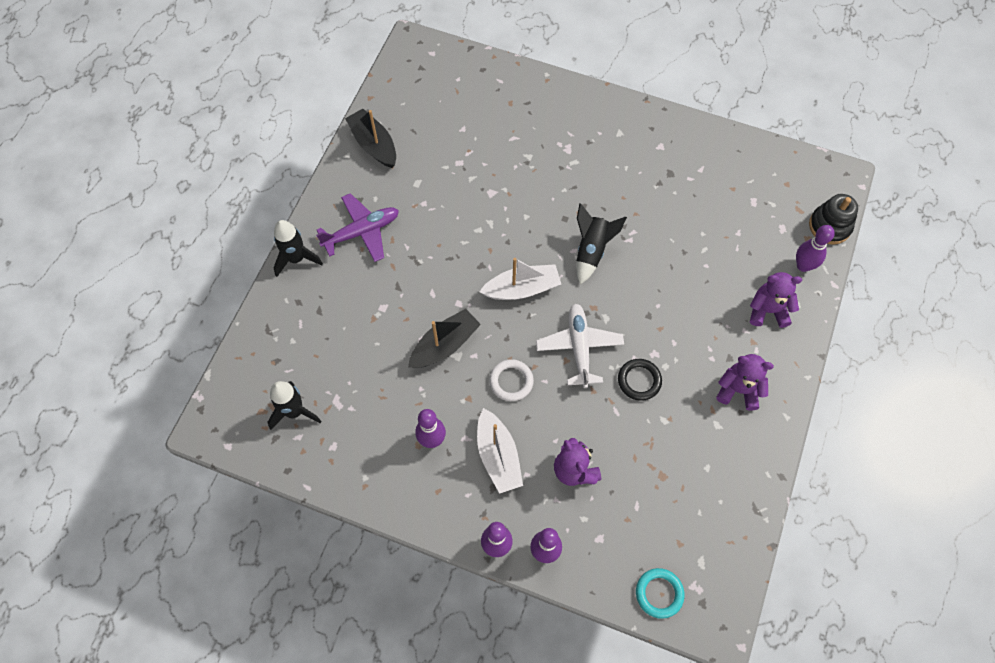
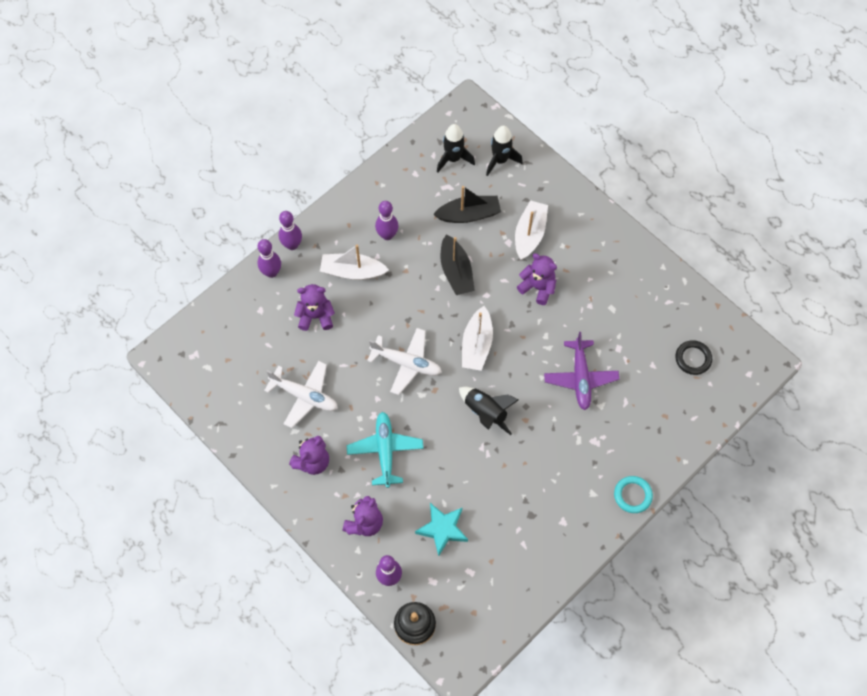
camera: 115 degrees right, 0 degrees up
black rocket [274,220,323,277] -> black rocket moved to [486,126,523,176]
purple plane [316,193,399,262] -> purple plane moved to [544,332,619,410]
black boat [345,109,396,168] -> black boat moved to [433,186,501,223]
white ring [489,359,534,401] -> none
black ring [618,359,662,401] -> black ring moved to [675,340,712,375]
turquoise ring [636,568,685,619] -> turquoise ring moved to [614,476,653,513]
none -> white plane [264,361,338,428]
none -> turquoise plane [347,412,424,488]
none -> turquoise star [415,503,468,557]
none -> white boat [515,200,548,260]
none -> purple teddy bear [517,253,557,305]

